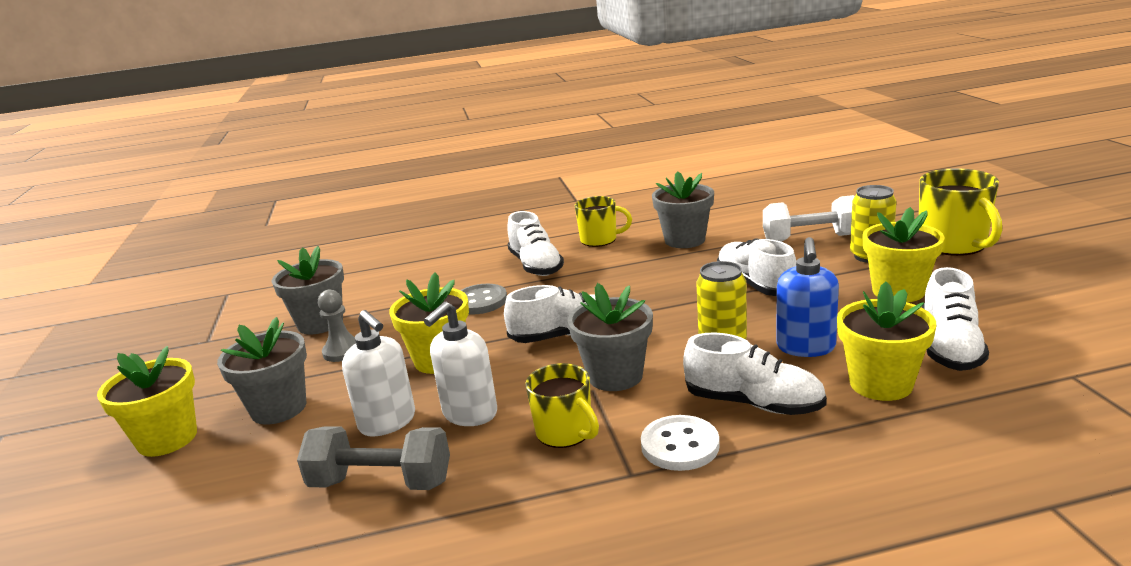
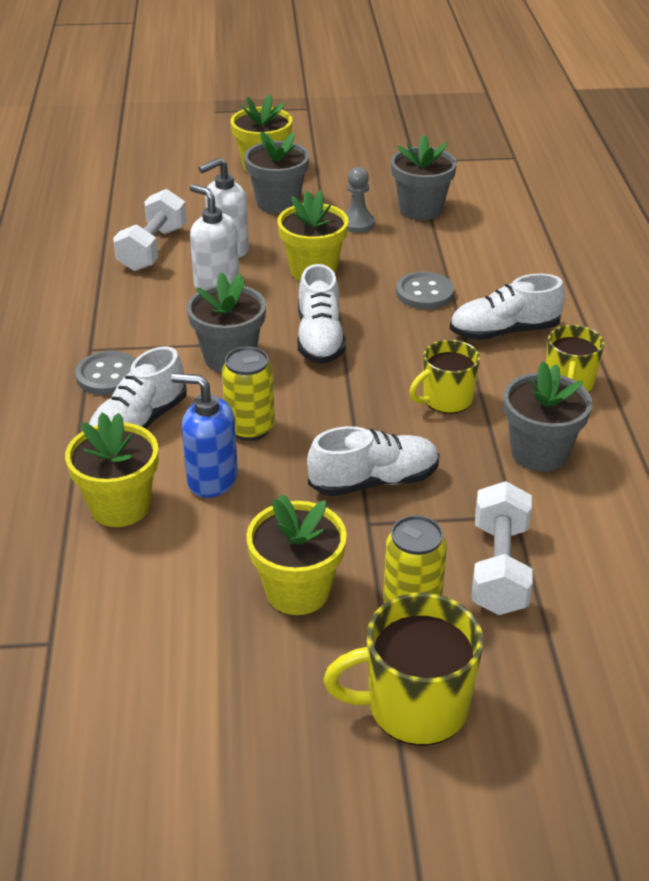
camera: 95 degrees right, 15 degrees up
grey dumbbell [297,426,450,490] -> white dumbbell [113,189,187,271]
yellow mug [525,363,599,448] -> yellow mug moved to [409,340,480,414]
white button [641,415,720,471] -> grey button [75,351,135,395]
white shoe [922,267,989,371] -> none

